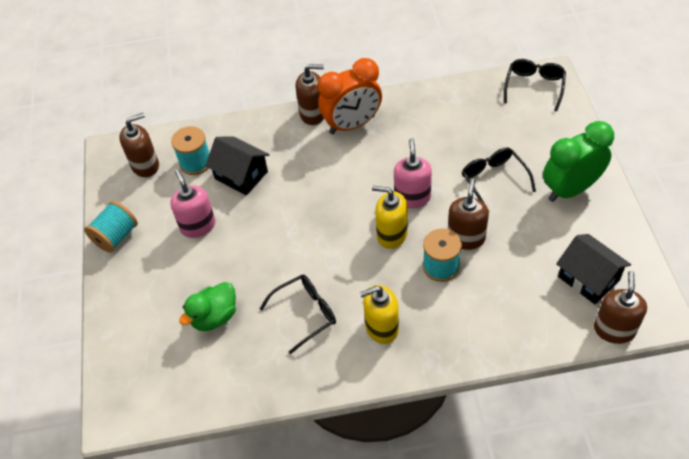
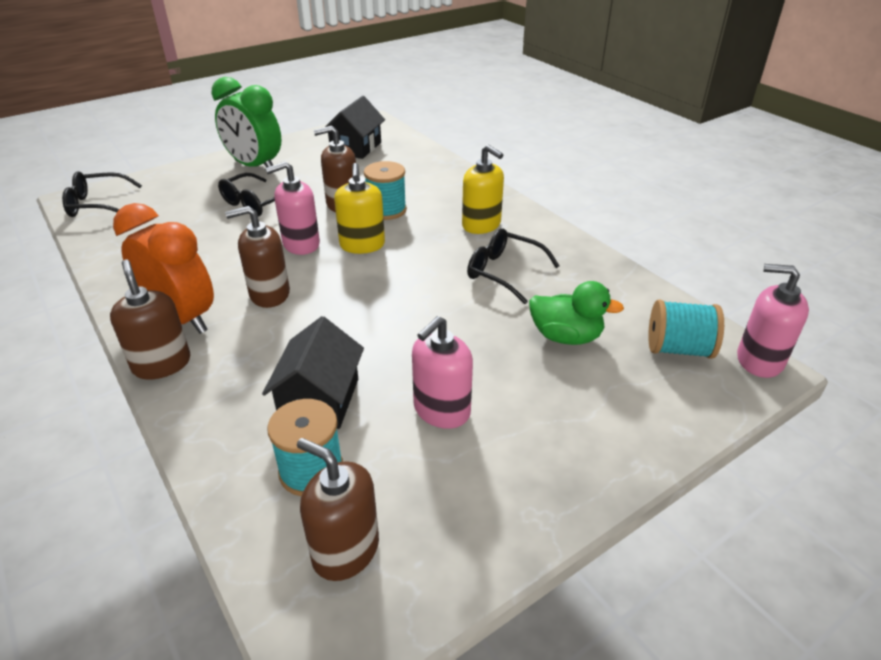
camera: 120 degrees left, 15 degrees down
turquoise spool [84,201,138,253] -> turquoise spool moved to [648,300,724,359]
brown soap dispenser [594,271,647,344] -> brown soap dispenser moved to [225,206,290,308]
none -> pink soap dispenser [737,264,809,378]

